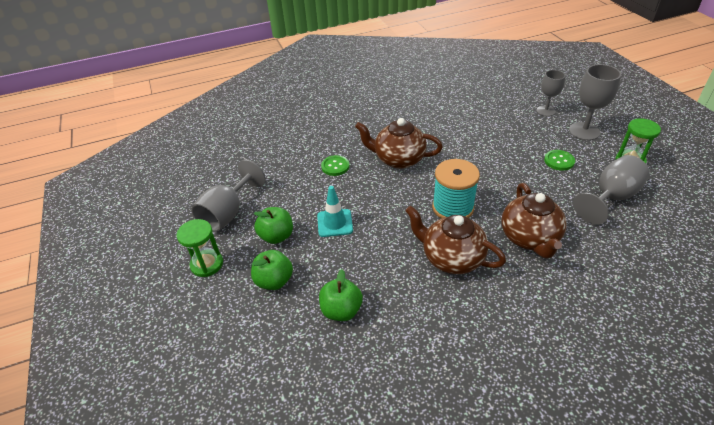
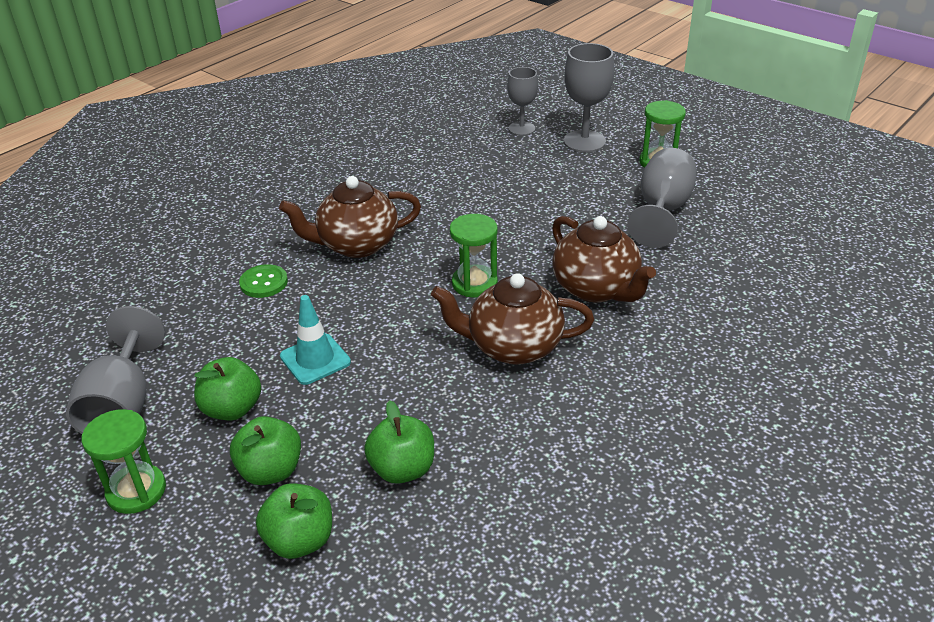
camera: 30 degrees left, 5 degrees down
turquoise spool [432,159,480,219] -> green hourglass [450,214,498,297]
green button [544,150,575,171] -> none
none -> green apple [256,483,332,559]

